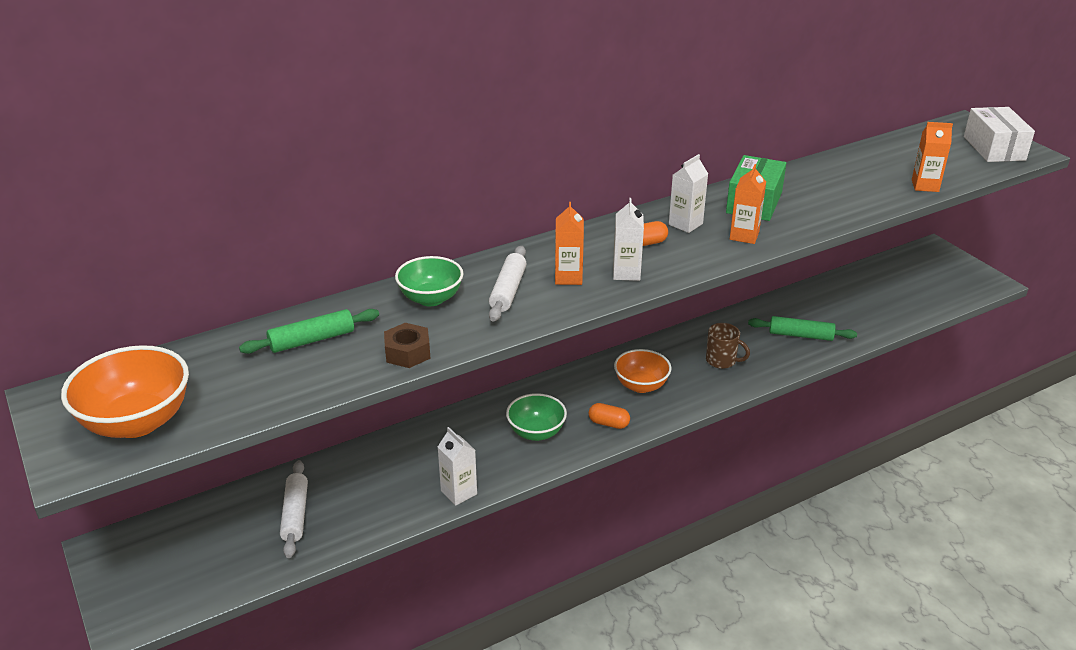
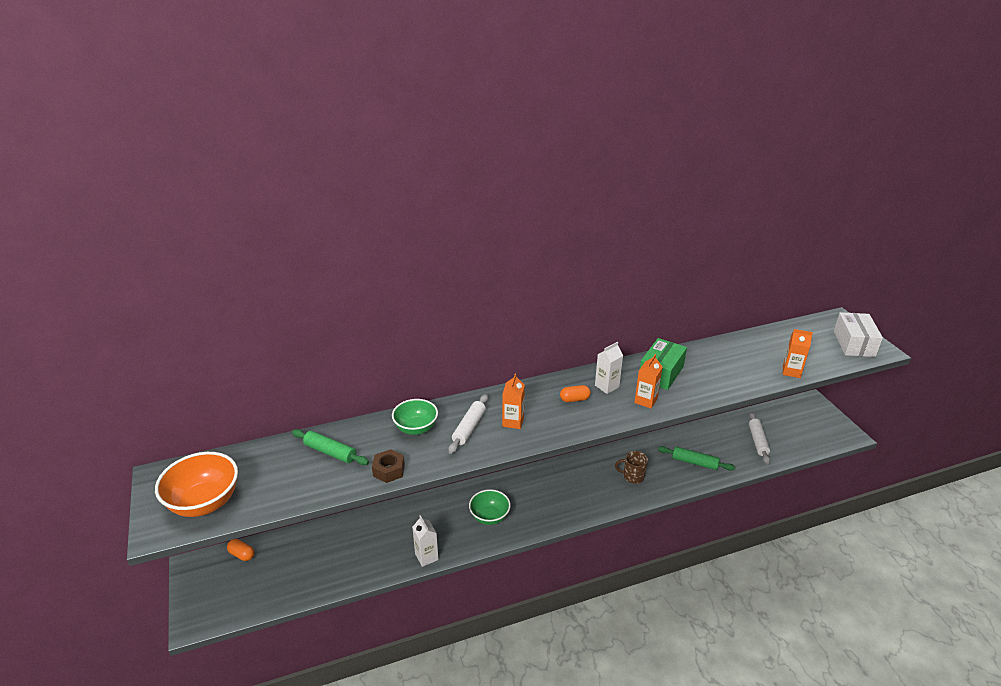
camera: 10 degrees right, 0 degrees up
green rolling pin [239,309,379,354] -> green rolling pin turned 45 degrees clockwise [292,429,369,465]
white rolling pin [280,460,308,558] -> white rolling pin moved to [749,412,770,464]
orange capsule [589,403,630,429] -> orange capsule moved to [227,539,254,561]
white carton [613,198,644,281] -> none
orange bowl [614,349,672,393] -> none
brown mug [706,323,750,369] -> brown mug turned 150 degrees clockwise [615,451,648,484]

